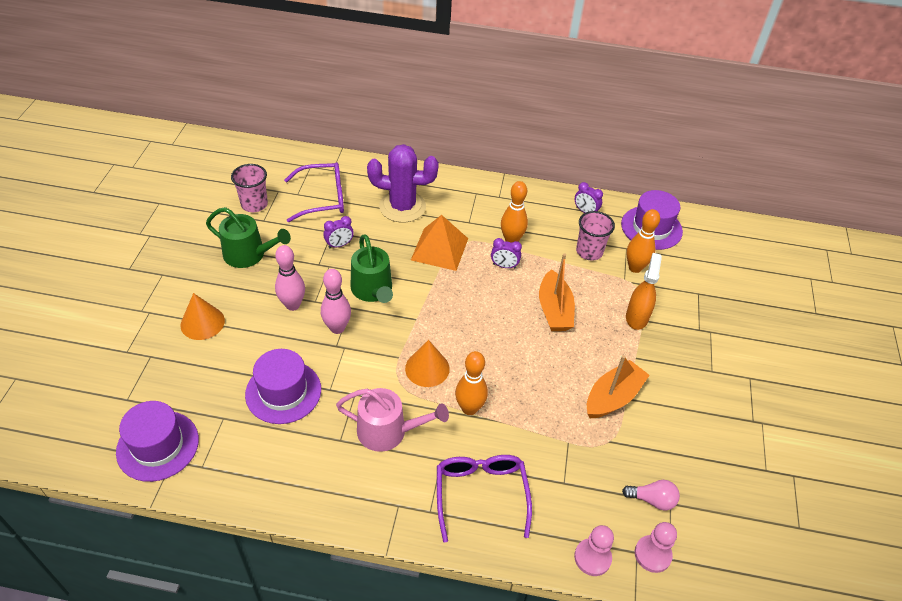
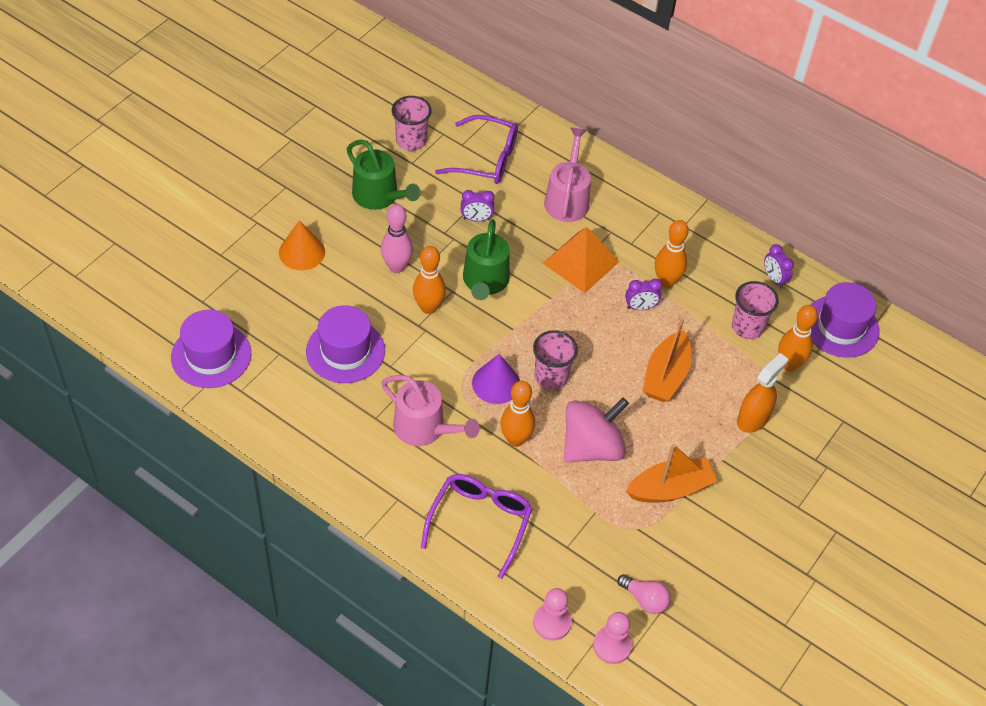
camera: 25 degrees right, 5 degrees up
pink bowling pin [321,269,351,334] -> orange bowling pin [413,246,446,314]
purple cactus [367,144,439,223] -> pink watering can [544,128,591,222]
orange cone [405,340,450,387] -> purple cone [472,354,520,404]
purple clock [491,238,522,269] -> purple clock turned 45 degrees counterclockwise [625,279,662,310]
none -> pink cup [533,330,578,390]
none -> pink spinning top [564,397,629,462]

